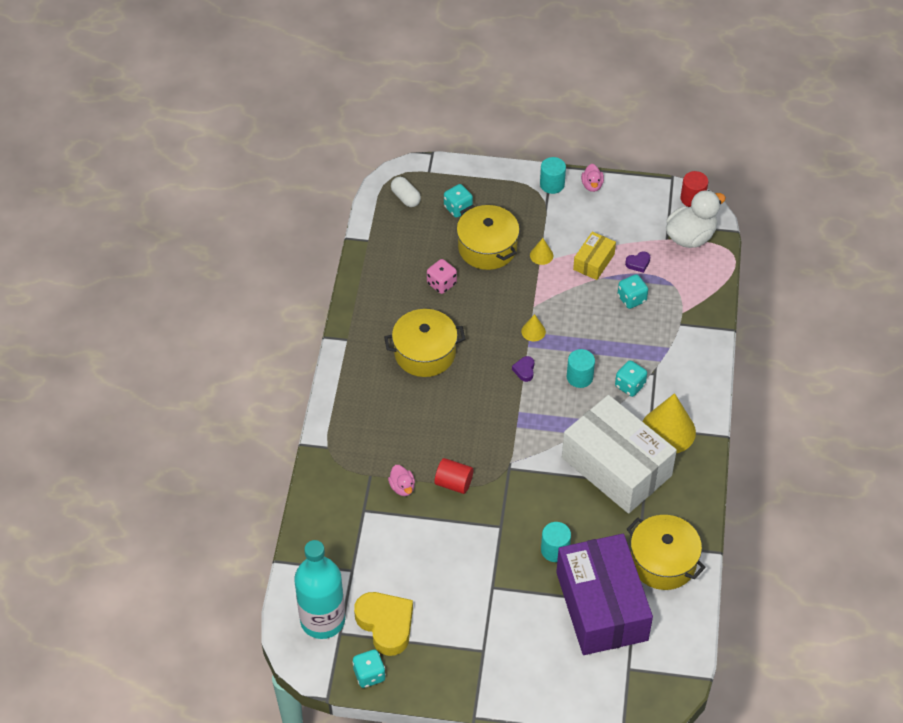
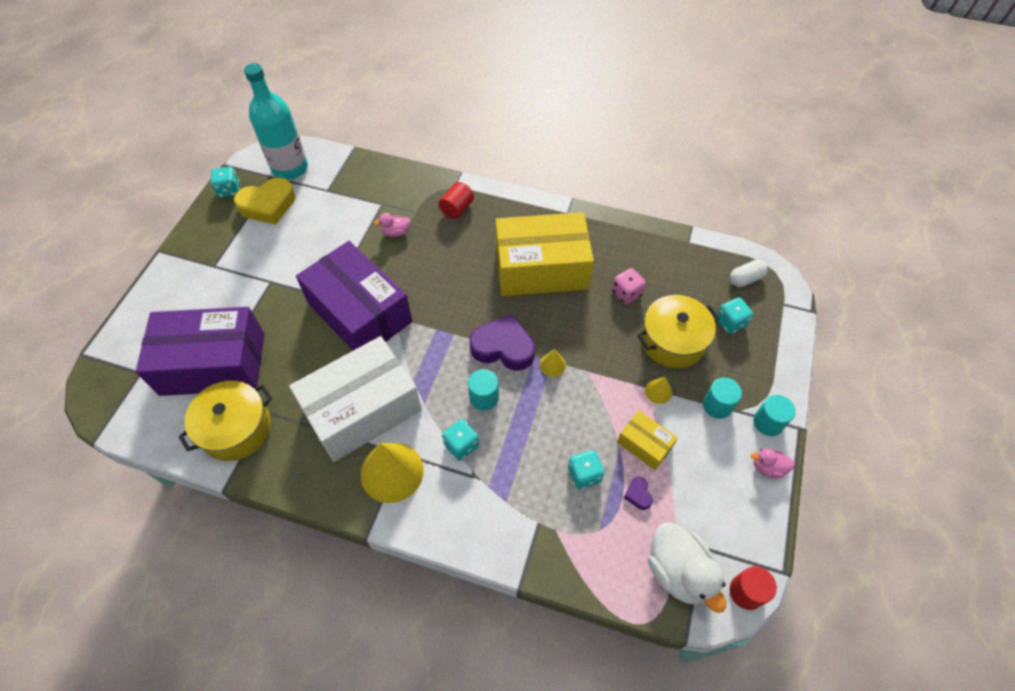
camera: 100 degrees right, 5 degrees up
yellow pot [384,309,465,377] -> yellow box [495,212,594,296]
red cylinder [435,458,473,494] -> red cylinder moved to [438,182,474,219]
purple heart [512,356,534,382] -> purple heart [469,314,535,371], size x2.31
turquoise cylinder [541,522,571,562] -> turquoise cylinder moved to [703,377,742,419]
none -> purple box [296,241,412,350]

